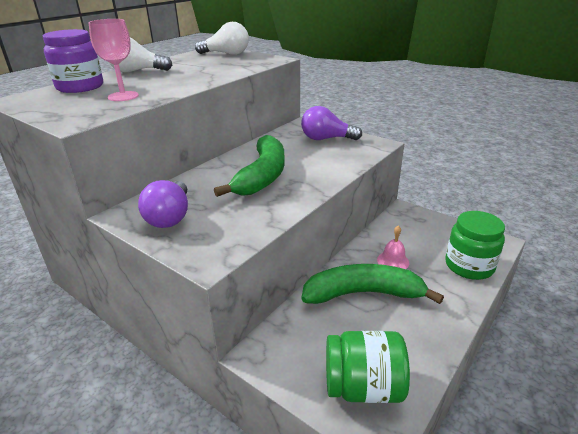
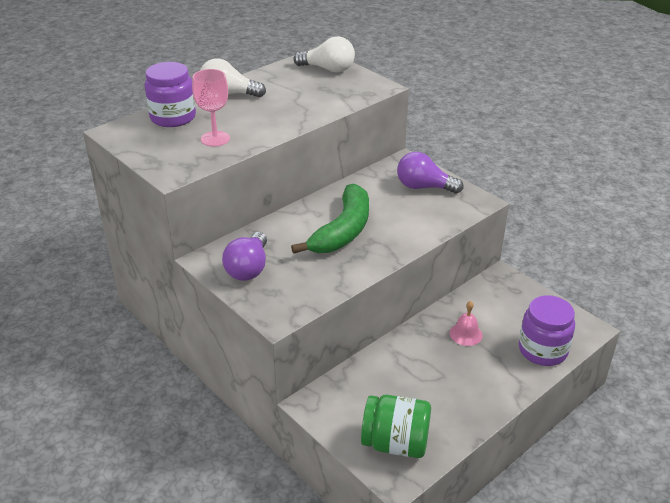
camera: 10 degrees right, 5 degrees up
green banana [302,264,444,304] -> none
green jar [445,211,505,280] -> purple jar [519,295,575,366]

